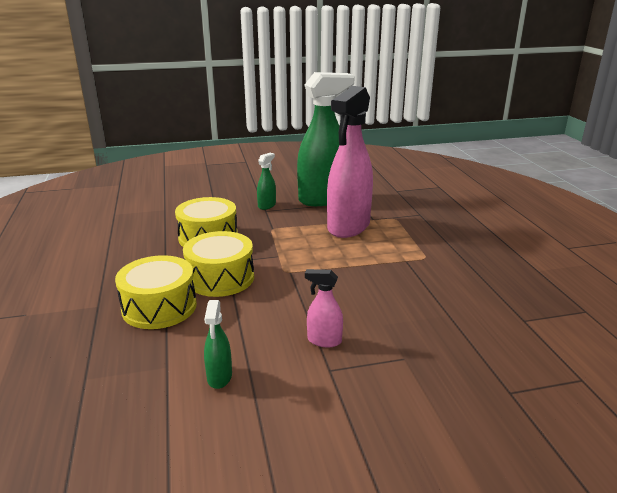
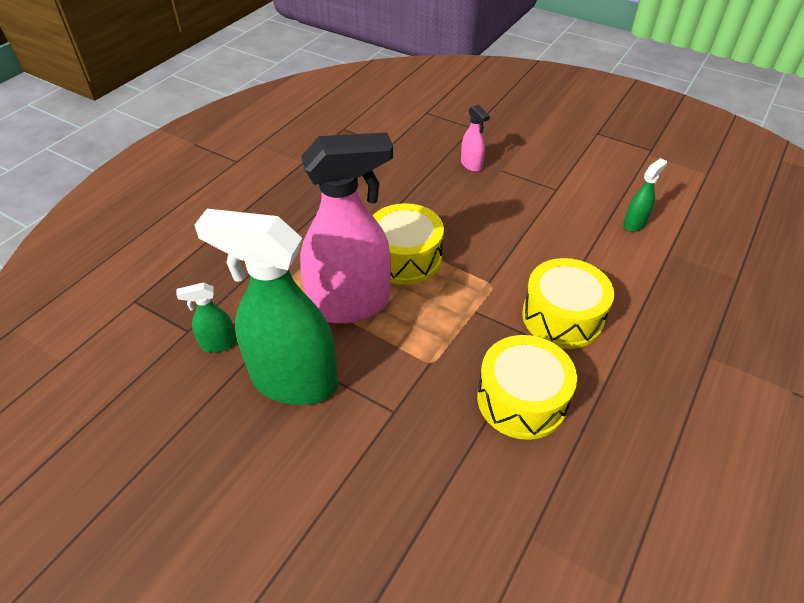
camera: 135 degrees left, 20 degrees up
yellow drum [115,255,197,329] -> yellow drum moved to [373,203,444,284]
green spray bottle [257,153,276,210] -> green spray bottle moved to [176,282,237,353]
pink spray bottle [305,269,343,347] -> pink spray bottle moved to [461,105,490,172]

